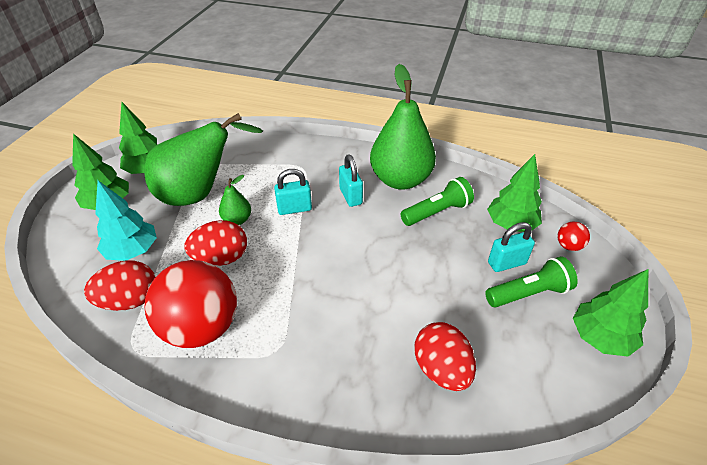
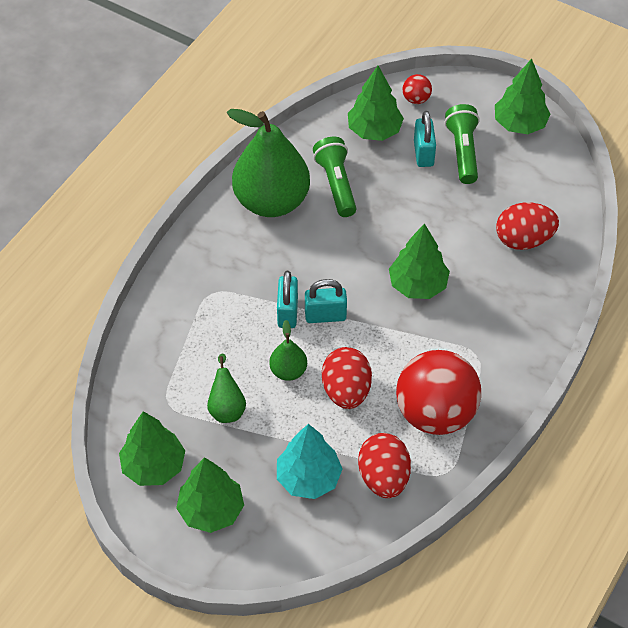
camera: 75 degrees left, 10 degrees up
green pear [144,113,263,206] -> green pear [207,354,246,423], size x0.45
turquoise padlock [339,154,363,207] -> turquoise padlock moved to [305,279,347,323]
none -> green tree [389,223,450,299]

